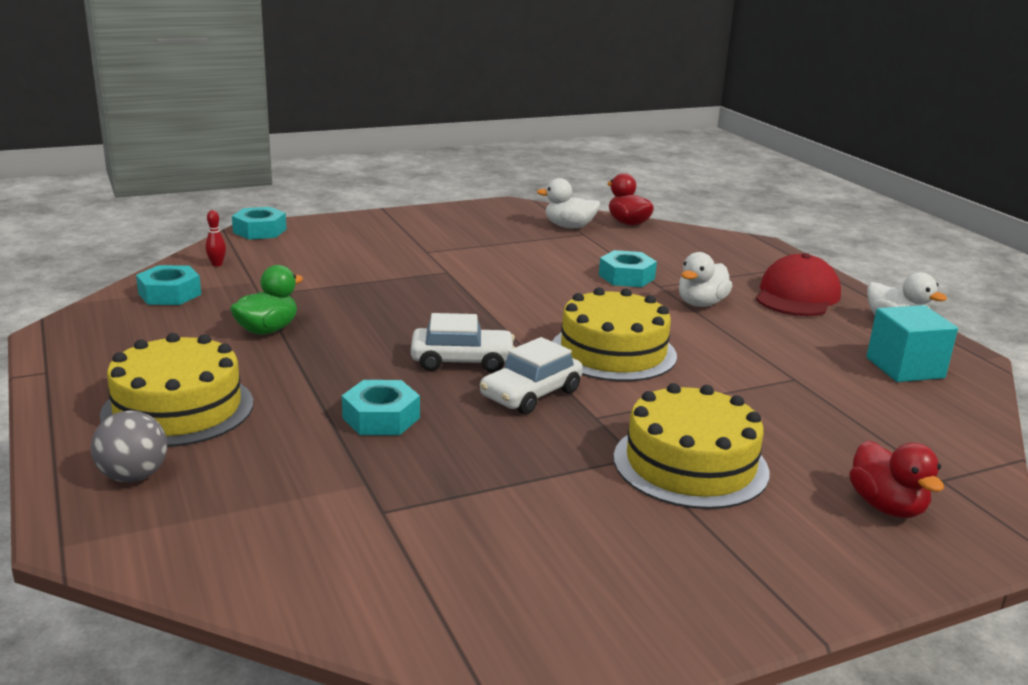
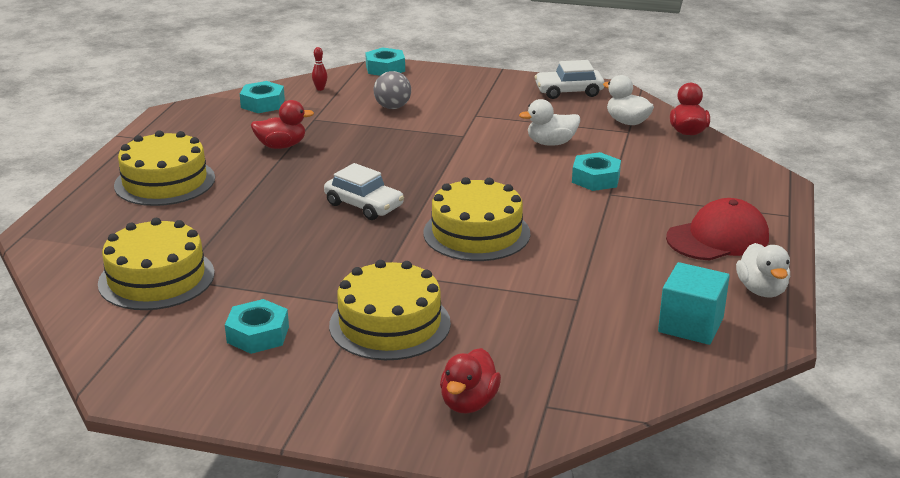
camera: 40 degrees right, 5 degrees up
grey ball [91,410,167,482] -> grey ball moved to [374,71,411,109]
green duck [230,265,303,334] -> red duck [251,100,314,149]
turquoise nut [342,380,420,435] -> turquoise nut moved to [225,299,289,354]
white car [480,337,583,414] -> white car moved to [534,60,605,99]
white duck [679,252,732,307] -> white duck moved to [519,99,580,146]
none -> yellow cake [98,218,215,310]

